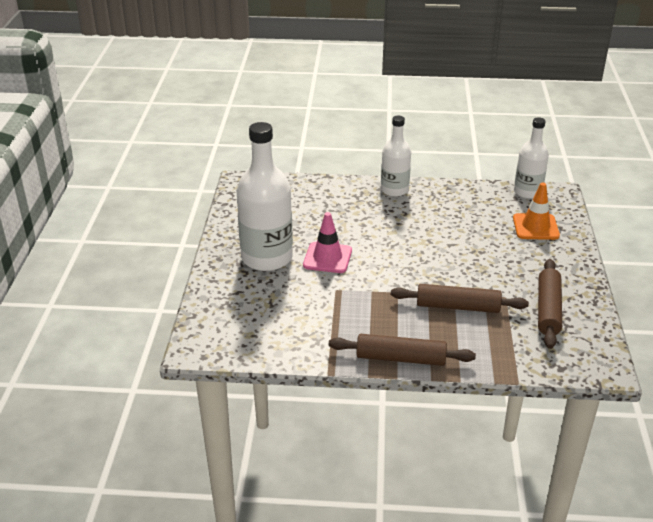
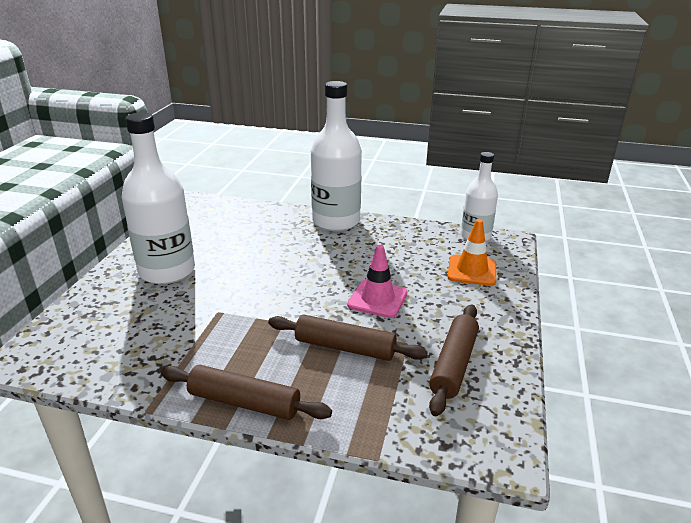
camera: 10 degrees right, 5 degrees down
pink traffic cone [303,212,352,273] -> pink traffic cone moved to [347,245,407,318]
white bottle [381,116,411,197] -> white bottle [311,81,362,231], size x1.64

